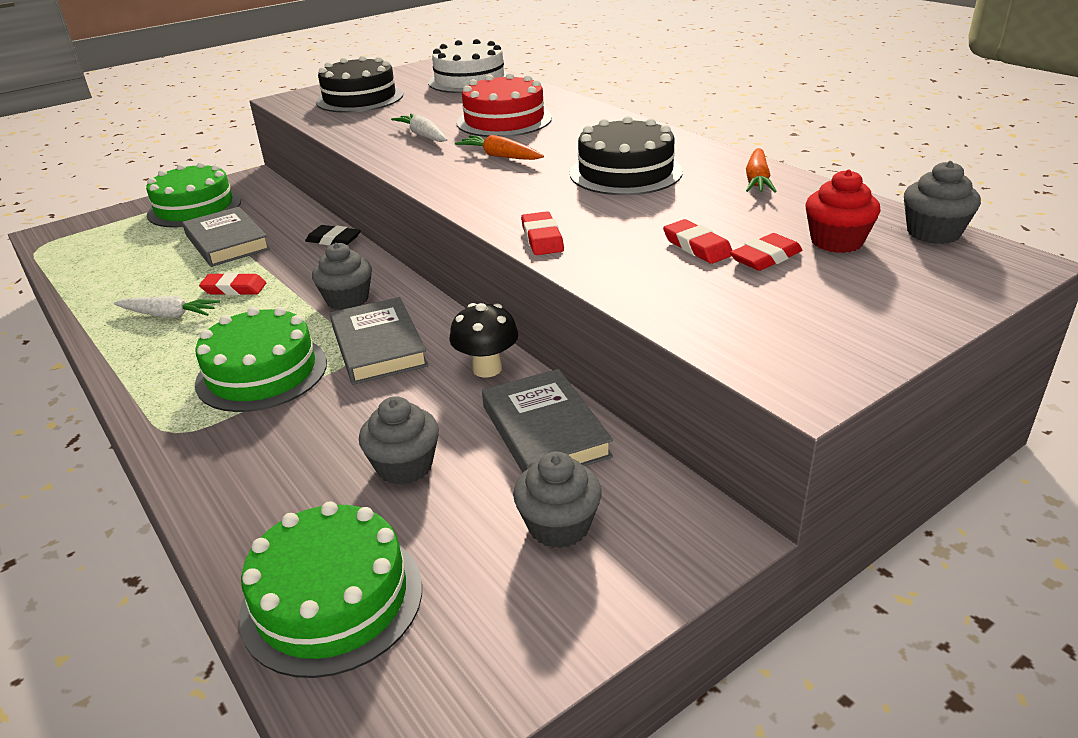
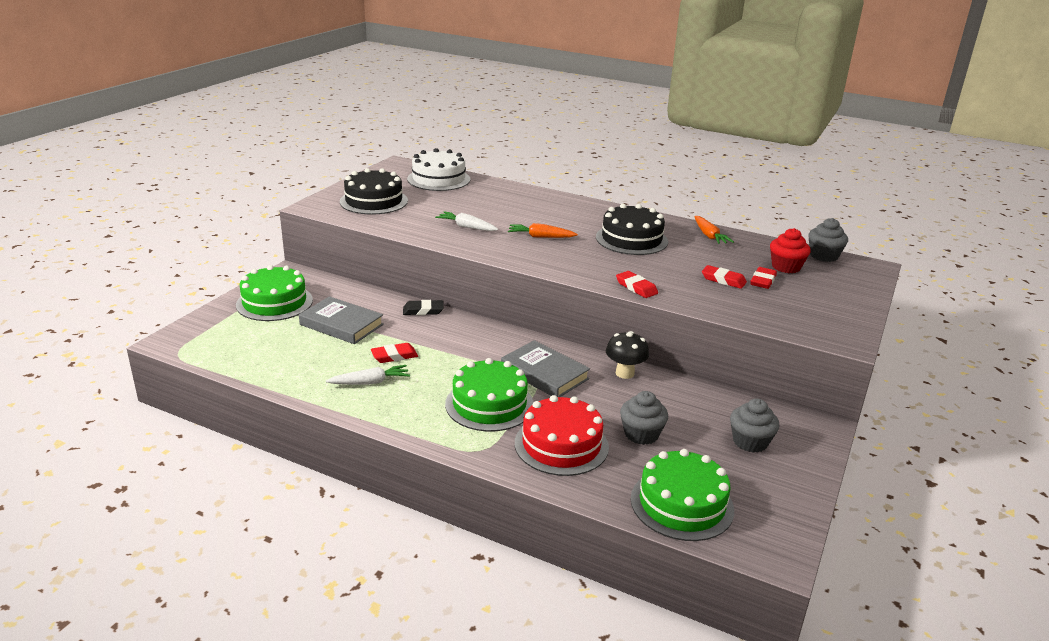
camera: 30 degrees left, 5 degrees down
grey cupcake [312,243,372,310] -> none
red cake [457,73,552,137] -> red cake moved to [515,395,609,476]
grey book [482,369,613,473] -> none

